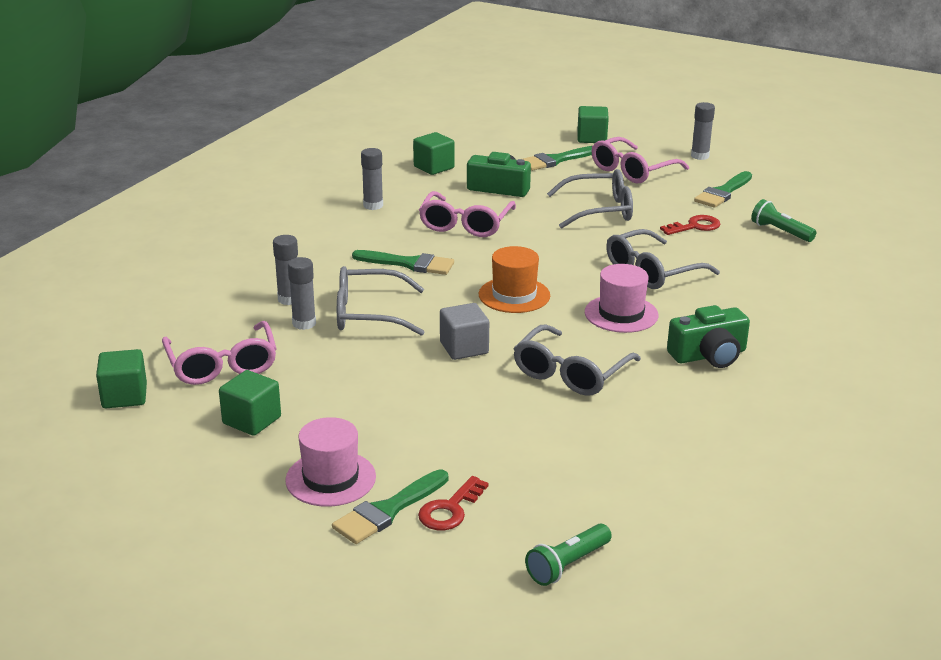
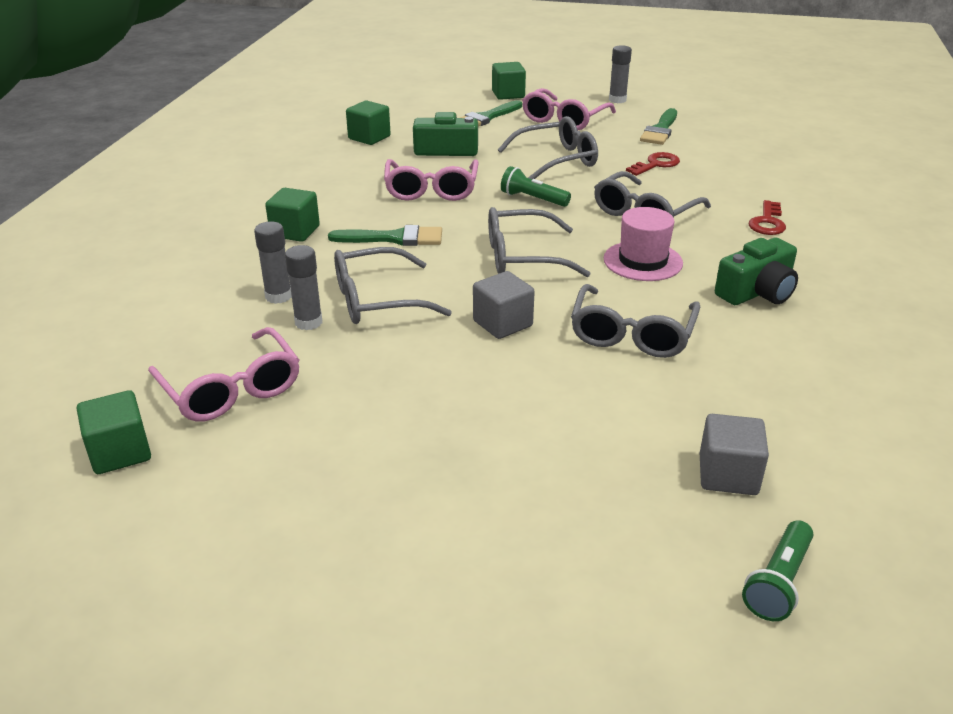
camera: 15 degrees left, 5 degrees up
green cube [219,370,281,436] -> green cube moved to [265,188,320,242]
pink hat [285,417,376,507] -> none
green brush [332,469,448,544] -> none
grey glue stick [361,148,383,210] -> none
red key [418,476,489,530] -> red key moved to [749,200,786,235]
orange hat [479,246,550,313] -> grey glasses [488,207,591,277]
green flashlight [751,199,816,242] -> green flashlight moved to [501,166,571,207]
none -> grey cube [700,414,769,495]

